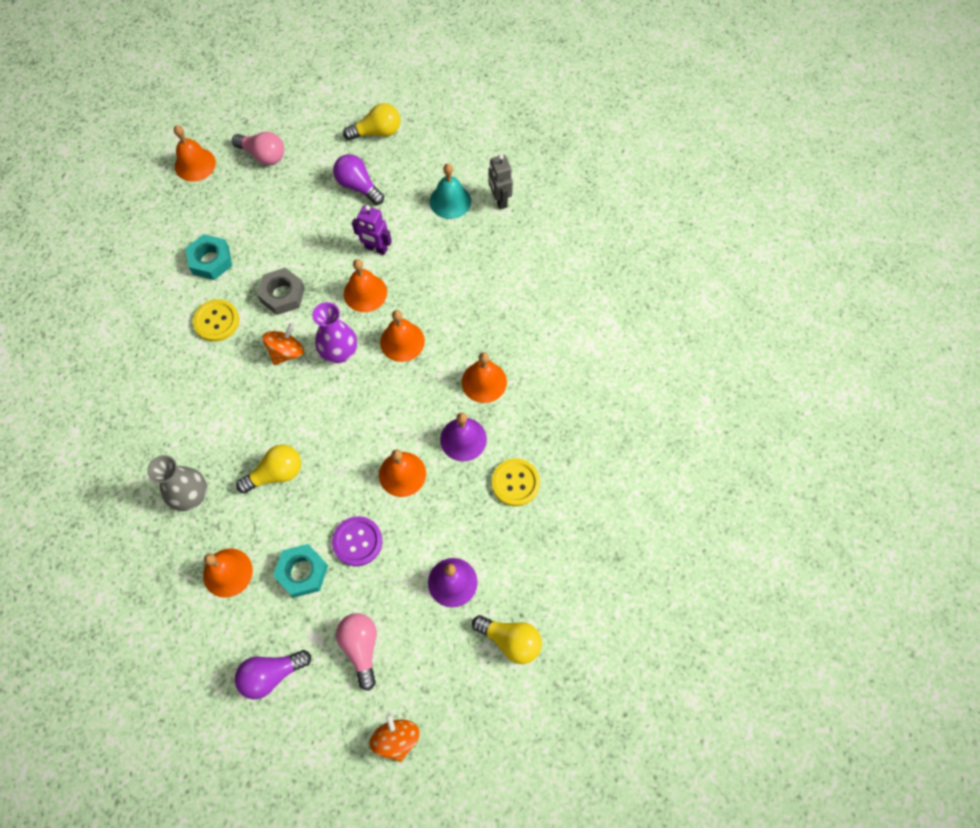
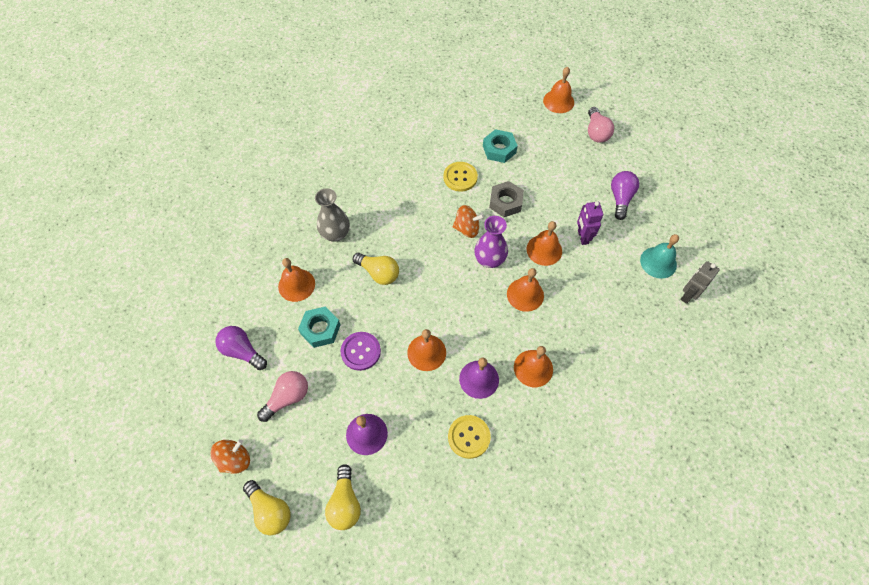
camera: 60 degrees right, 5 degrees down
yellow light bulb [343,103,400,140] -> yellow light bulb moved to [243,480,291,535]

